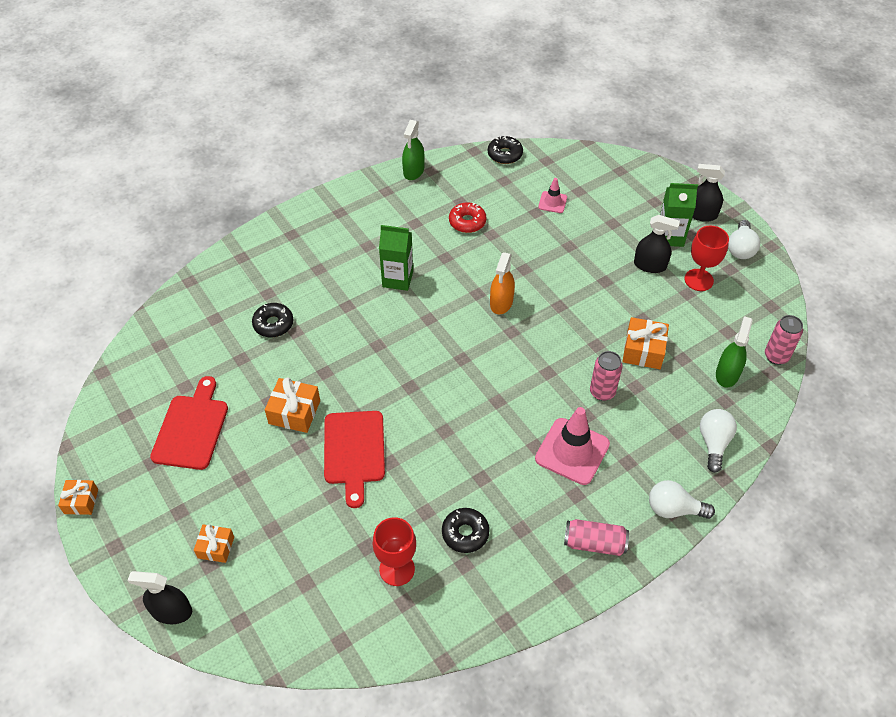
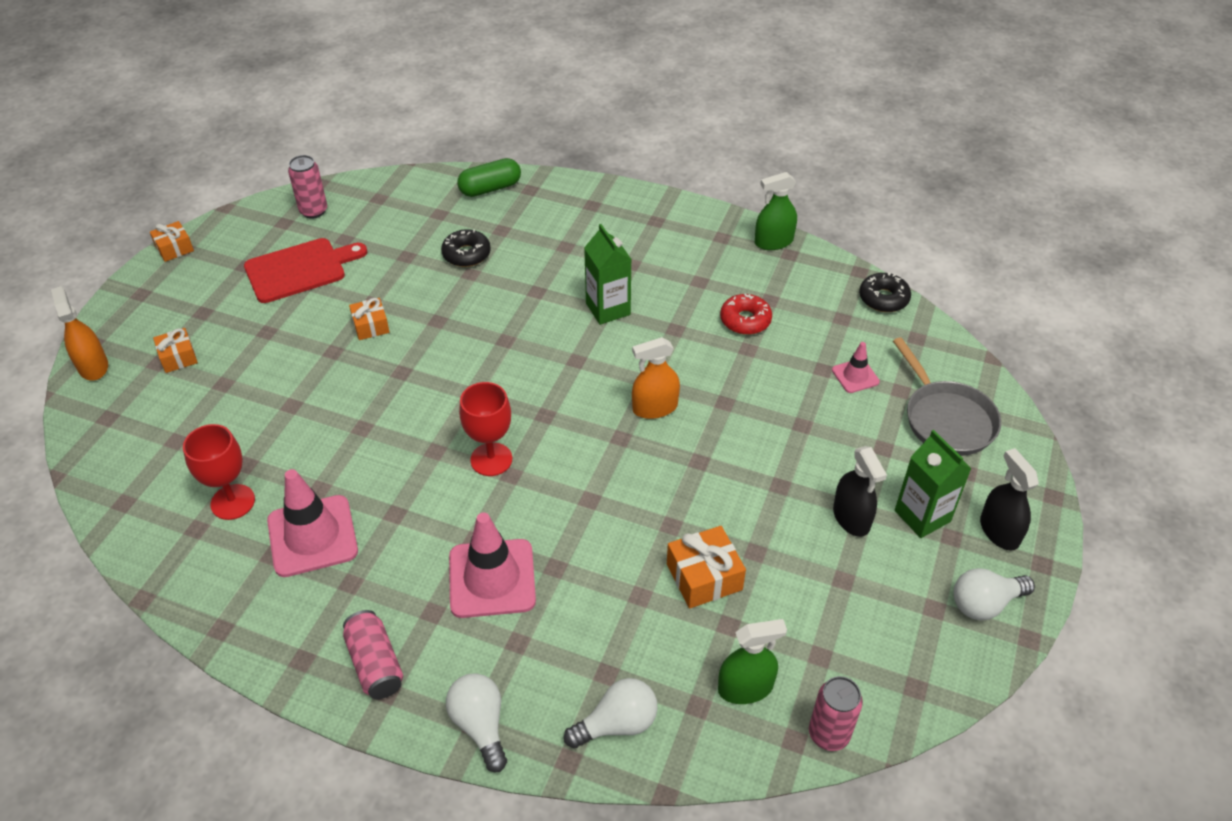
camera: 55 degrees right, 5 degrees down
black spray bottle [127,571,192,624] -> orange spray bottle [51,286,108,380]
orange gift [265,377,320,433] -> orange gift [349,298,390,340], size x0.66
red cutting board [324,411,385,508] -> none
black donut [442,508,490,553] -> pink traffic cone [267,469,358,577]
pink can [590,351,623,401] -> pink can moved to [288,155,327,219]
red goblet [685,226,729,291] -> red goblet moved to [459,382,512,476]
none -> green capsule [457,158,521,197]
none -> grey pan [893,337,1001,456]

